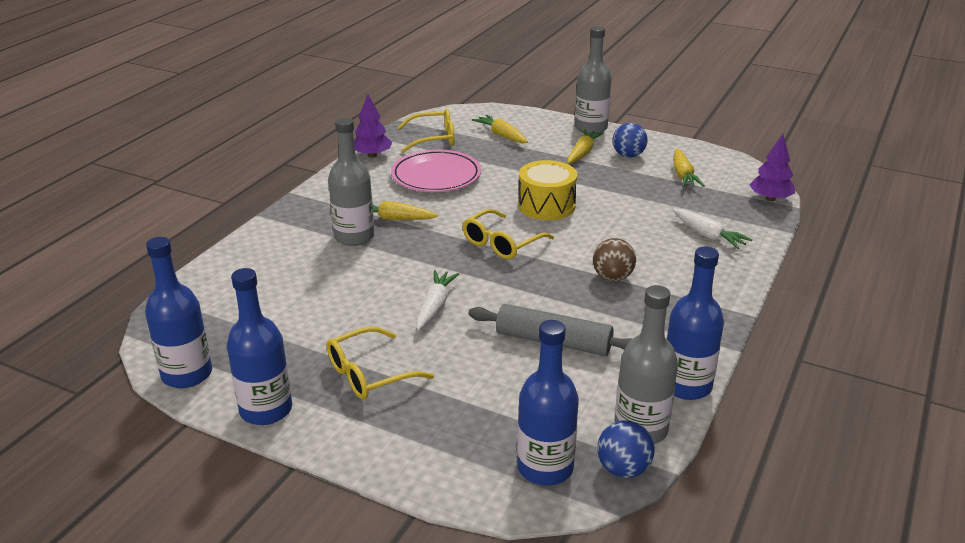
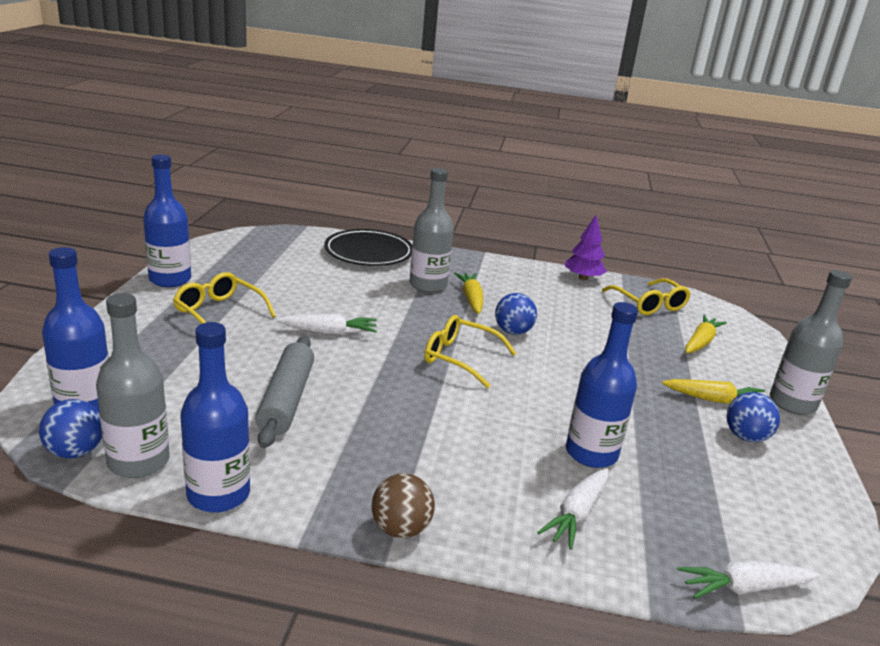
camera: 70 degrees right, 5 degrees down
blue bottle [145,237,212,388] -> blue bottle moved to [566,302,638,468]
pink plate [391,149,481,192] -> none
yellow drum [518,160,577,220] -> none
brown ball [593,238,636,281] -> brown ball moved to [372,473,435,538]
yellow carrot [673,149,705,187] -> none
purple tree [750,134,795,201] -> white carrot [678,560,820,599]
none -> black plate [324,229,412,266]
none -> blue ball [495,293,537,335]

